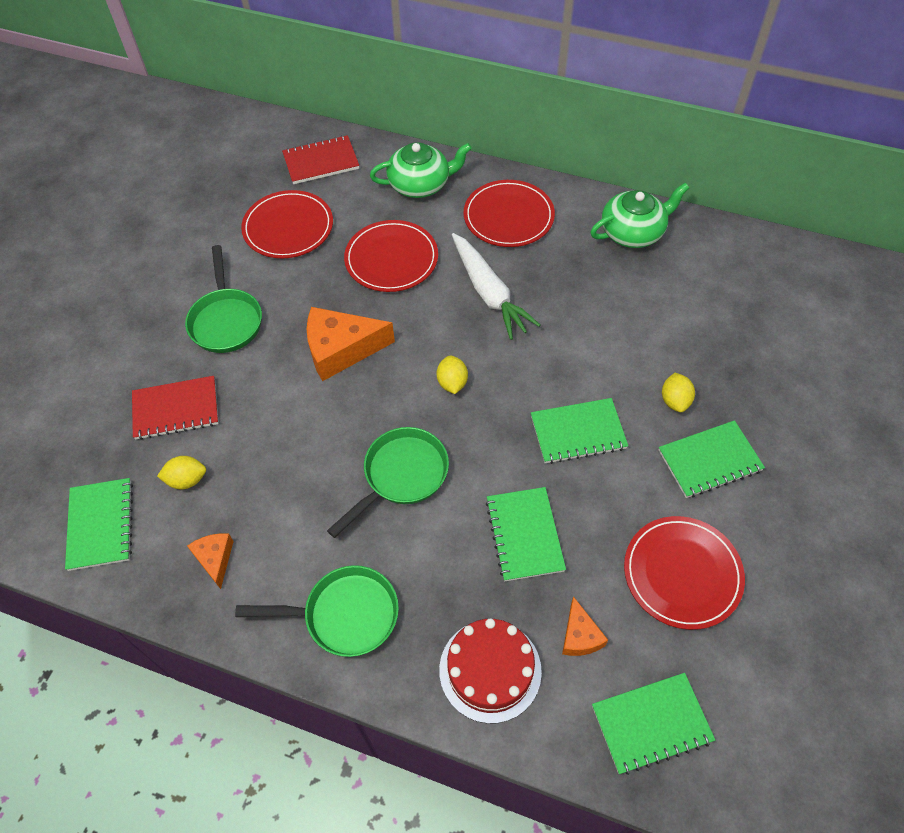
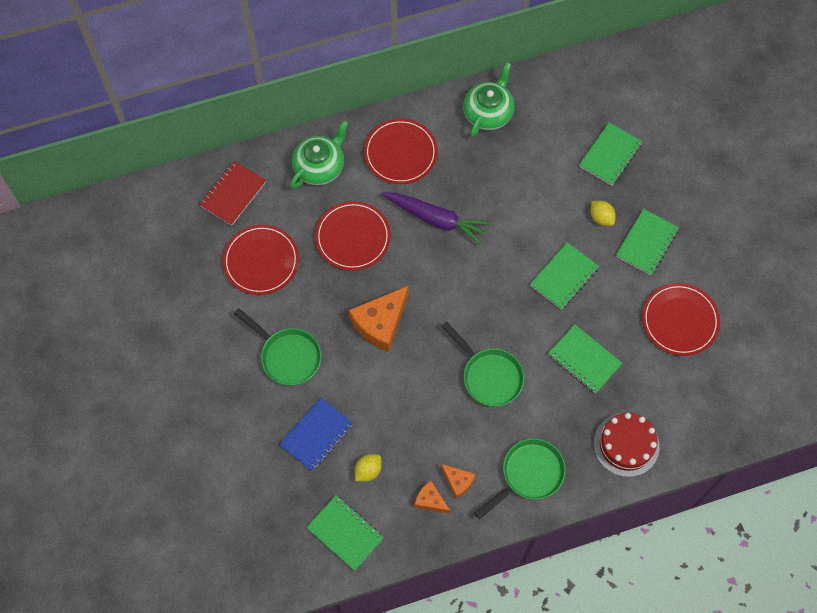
camera: 40 degrees left, 10 degrees up
red notebook [132,376,219,440] -> blue notebook [280,398,353,471]
green pan [327,427,449,538] -> green pan turned 135 degrees clockwise [441,322,525,406]
yellow lemon [436,356,468,394] -> none
white carrot [452,233,540,340] -> purple carrot [381,192,491,245]
orange cheese [562,596,608,656] -> orange cheese moved to [441,464,475,499]
green notebook [592,673,715,775] -> green notebook moved to [579,122,643,186]

